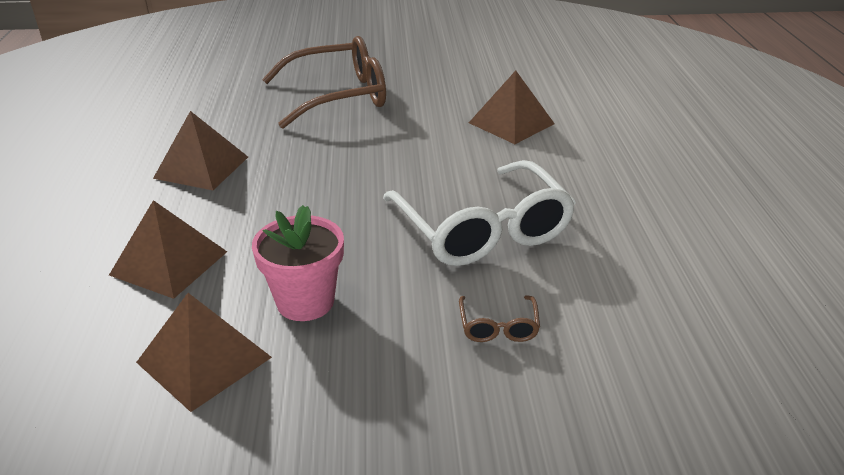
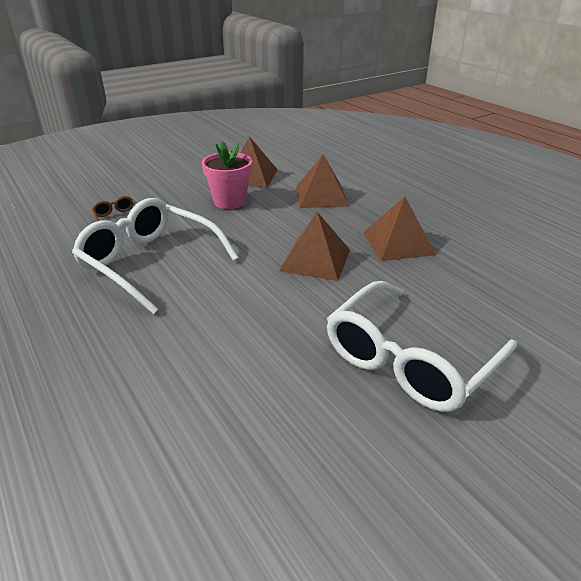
camera: 150 degrees right, 0 degrees up
brown glasses [262,36,386,129] -> white glasses [327,281,517,412]
brown pyramid [469,71,555,144] -> brown pyramid moved to [279,212,350,281]

